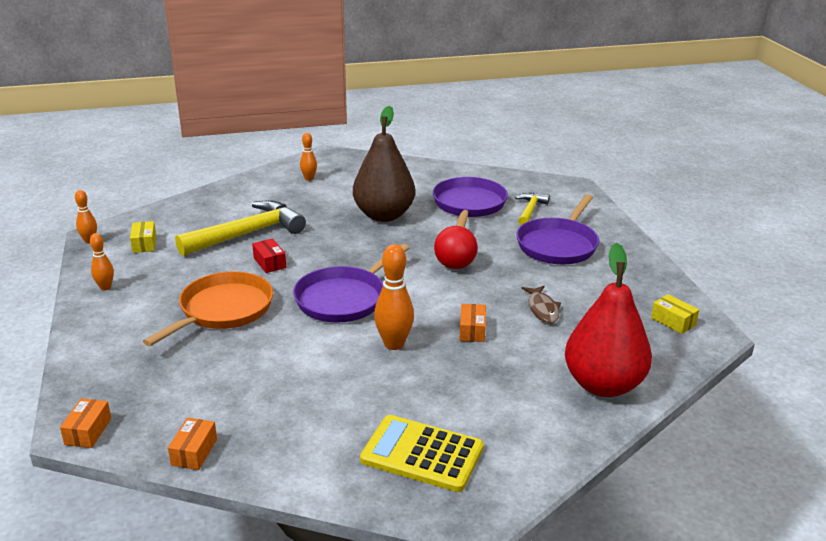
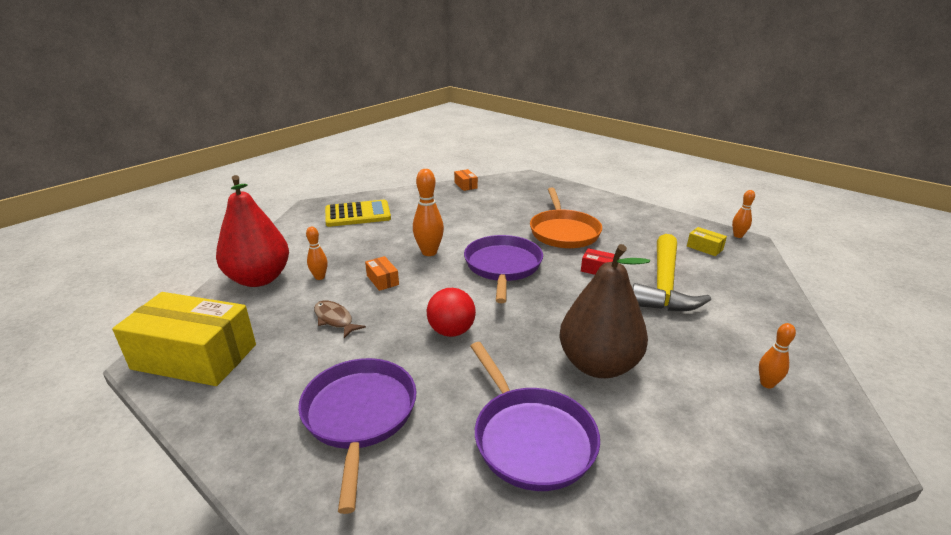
camera: 145 degrees right, 0 degrees up
orange box [60,399,111,448] -> none
orange bowling pin [90,233,114,291] -> orange bowling pin moved to [306,227,328,280]
yellow hammer [515,193,550,225] -> none
yellow box [651,294,699,334] -> yellow box [112,292,256,386], size x2.44

